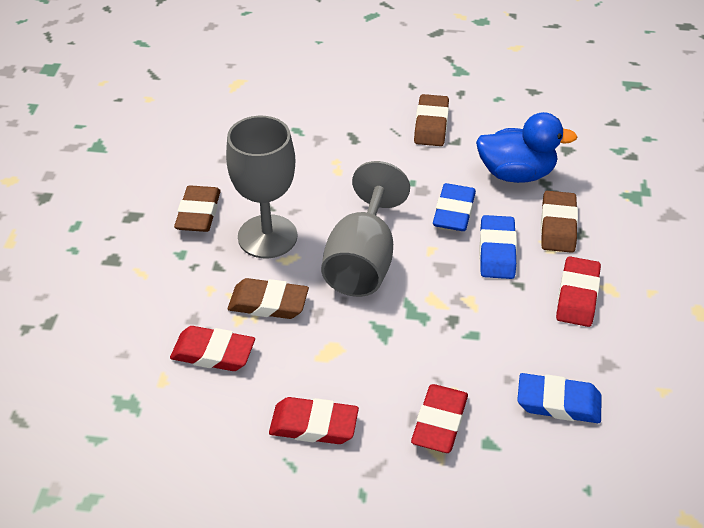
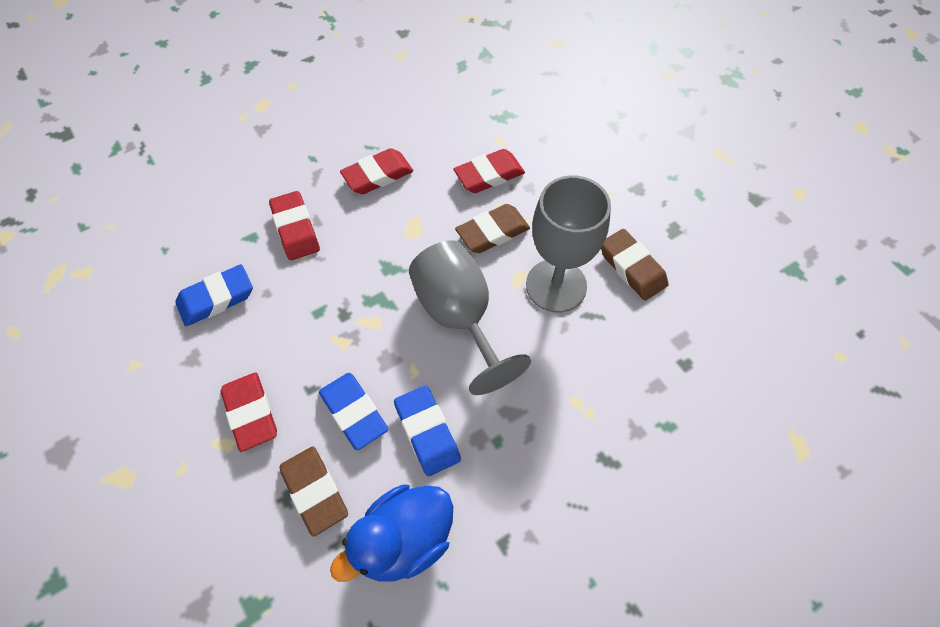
camera: 140 degrees right, 15 degrees up
brown eraser [414,94,449,146] -> none

